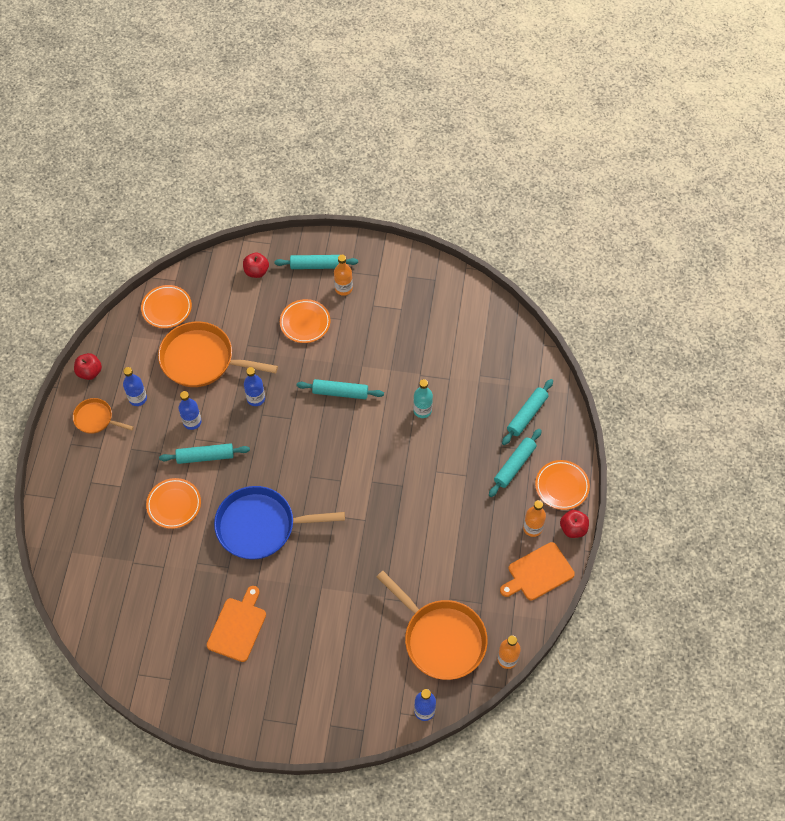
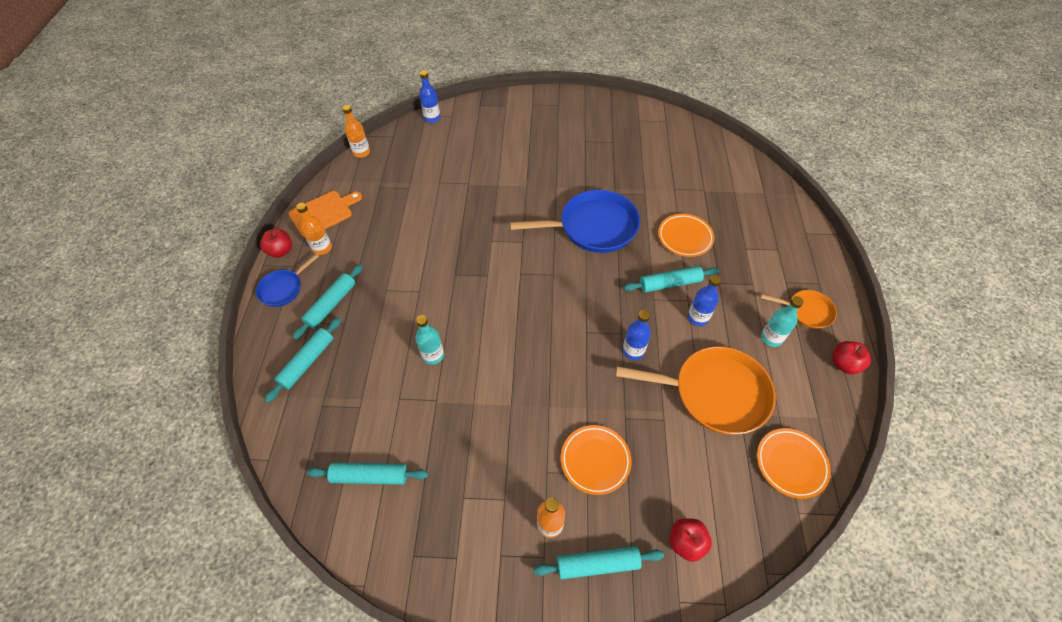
camera: 175 degrees right, 5 degrees down
blue bottle [123,367,147,406] -> turquoise bottle [761,296,803,347]
orange cutting board [207,586,266,662] -> none
turquoise rolling pin [296,379,384,399] -> turquoise rolling pin moved to [307,462,428,485]
orange pan [377,571,488,680] -> none
orange plate [535,460,590,510] -> blue pan [256,254,319,307]

